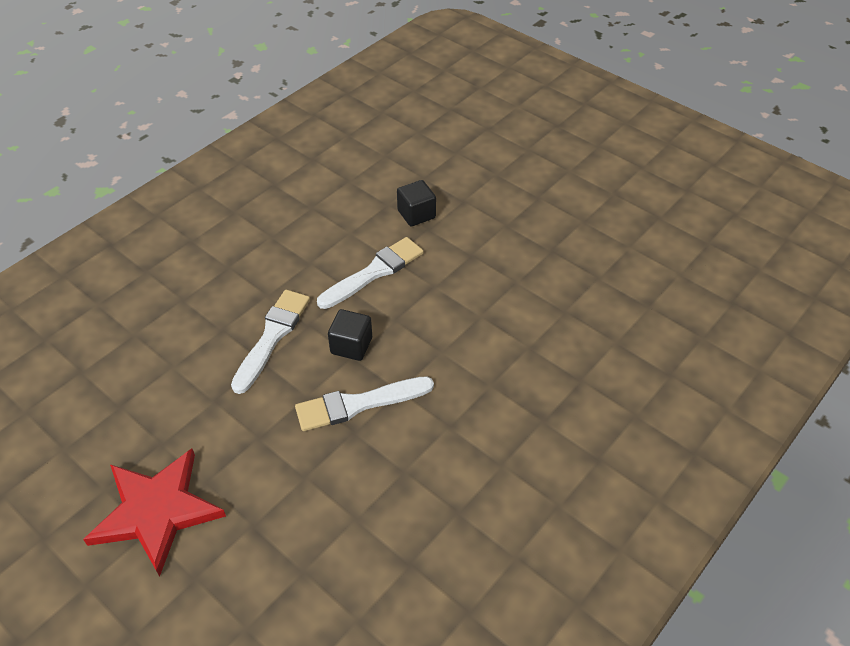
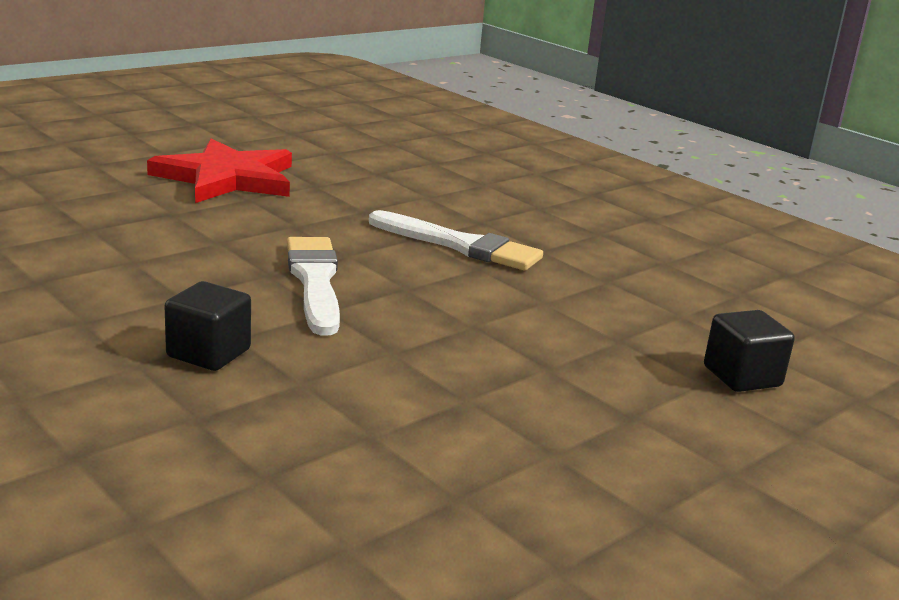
camera: 95 degrees right, 25 degrees down
white brush [317,237,423,309] -> none
black cube [328,309,372,361] -> black cube moved to [165,281,251,371]

